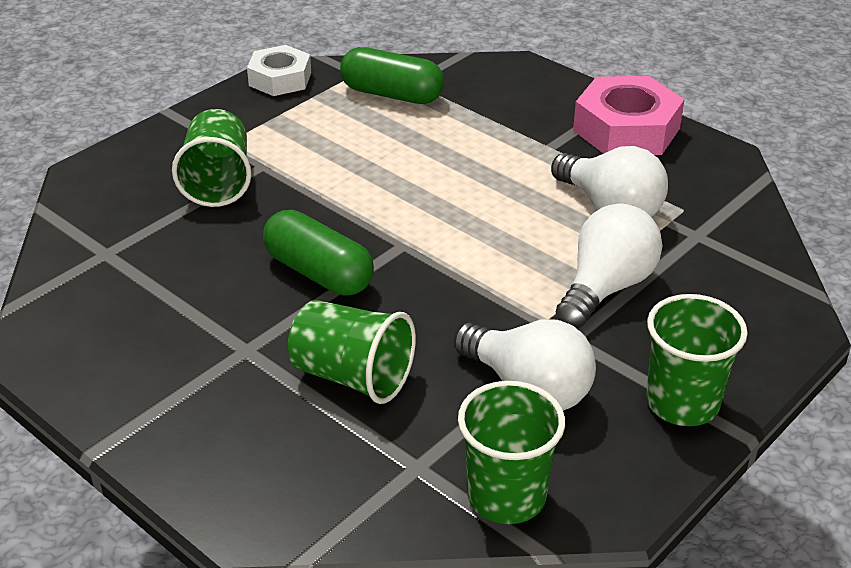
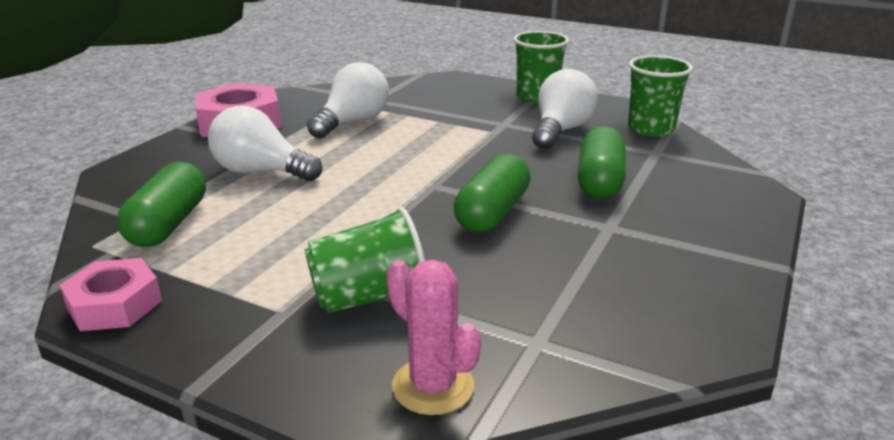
camera: 105 degrees left, 10 degrees down
white nut [247,45,311,96] -> pink nut [60,258,162,331]
green cup [288,300,416,404] -> green capsule [578,126,626,199]
white light bulb [556,203,662,329] -> white light bulb moved to [208,106,323,181]
none -> pink cactus [386,260,481,415]

